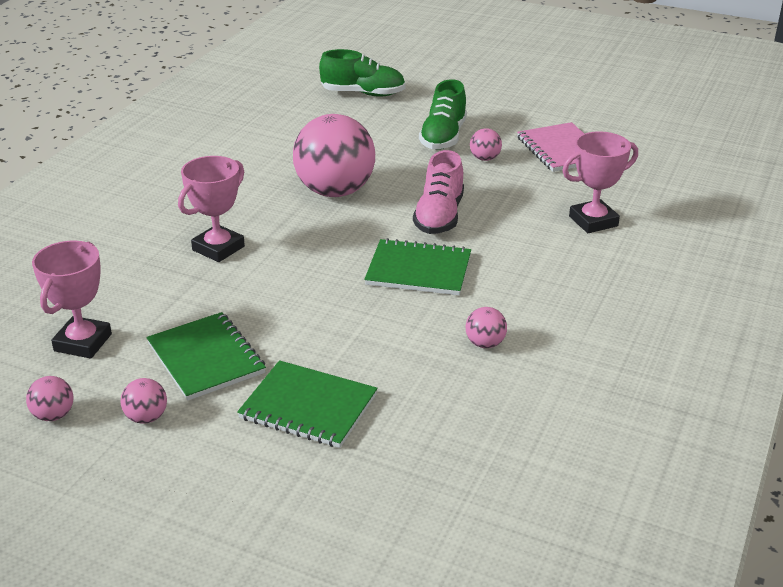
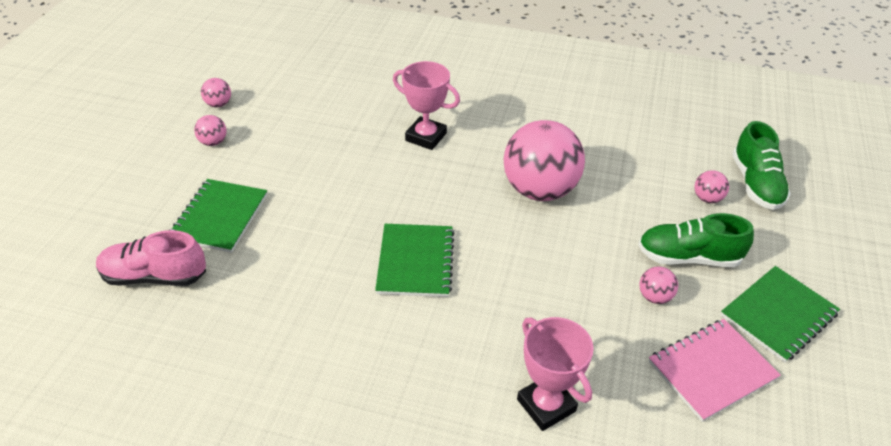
camera: 80 degrees right, 10 degrees up
pink trophy [32,240,112,359] -> none
green notebook [146,312,266,400] -> green notebook moved to [721,266,840,362]
pink shoe [413,150,464,234] -> pink shoe moved to [96,230,206,286]
pink ball [466,307,507,348] -> pink ball moved to [694,170,729,203]

